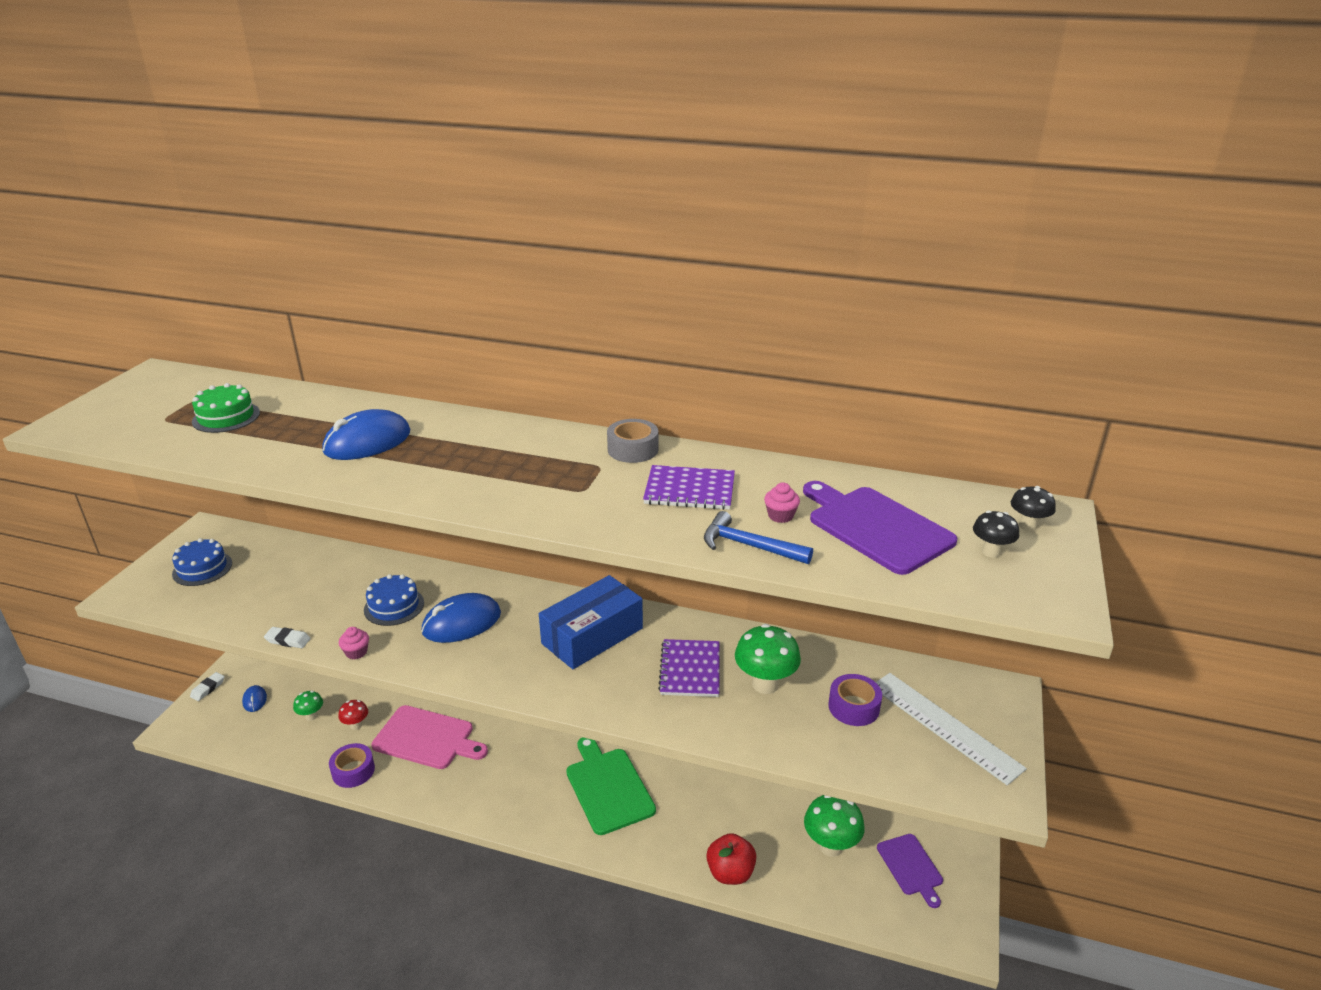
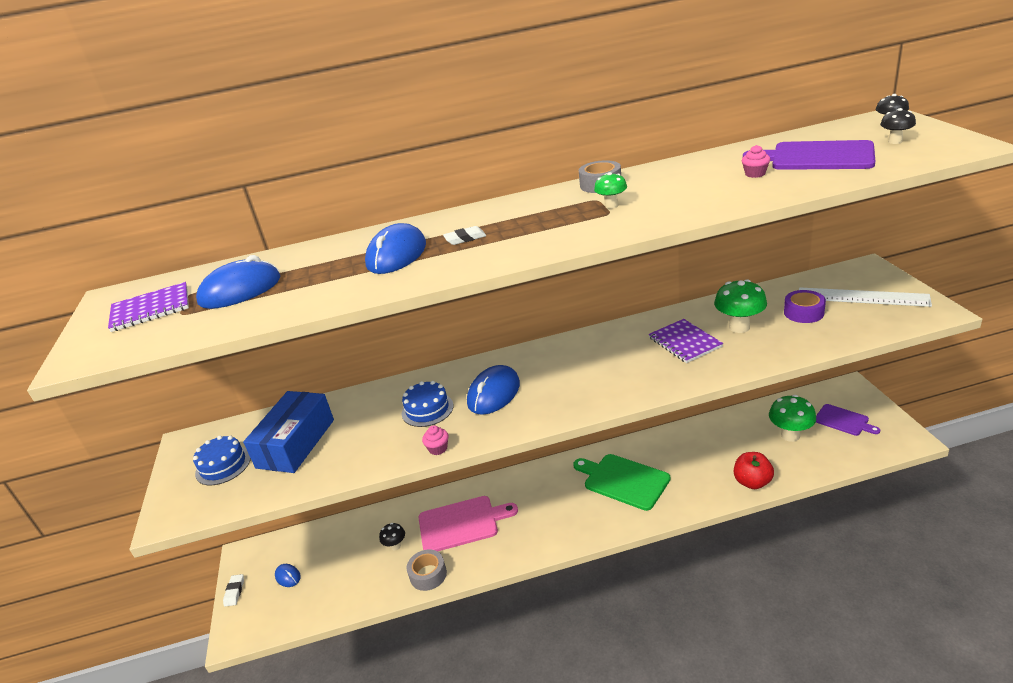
camera: 25 degrees left, 0 degrees up
green cake [192,383,260,433] -> blue mouse [196,255,280,309]
white eraser [264,627,311,648] -> white eraser moved to [443,226,486,245]
green mushroom [293,691,323,721] -> green mushroom moved to [594,172,627,208]
purple tape [329,743,375,788] -> grey tape [407,549,447,591]
red mushroom [338,700,368,730] -> black mushroom [379,523,405,550]
blue box [539,575,643,669] -> blue box moved to [243,391,334,473]
purple notebook [643,465,735,510] -> purple notebook moved to [108,282,189,332]
blue hammer [704,511,813,564] -> none

